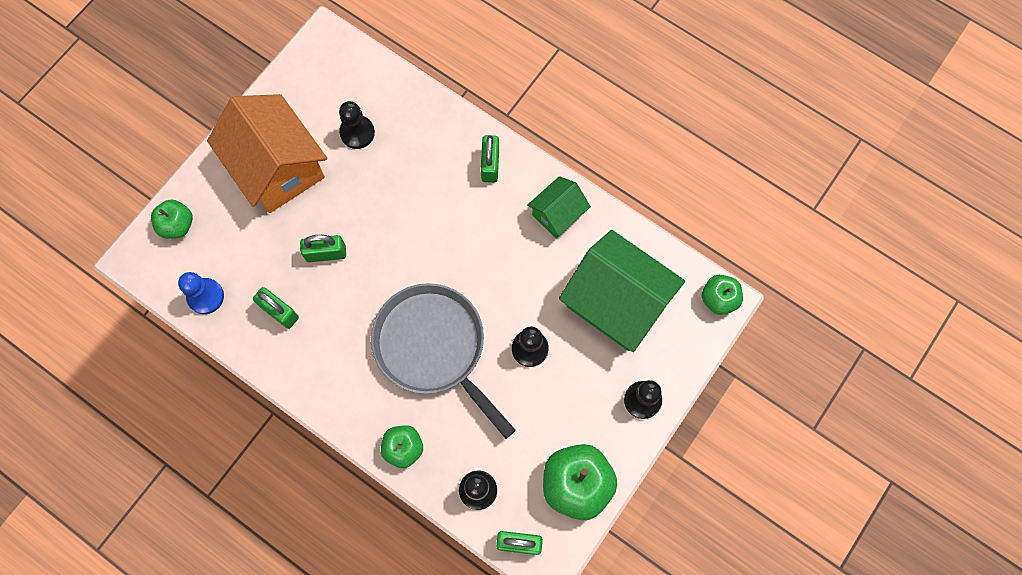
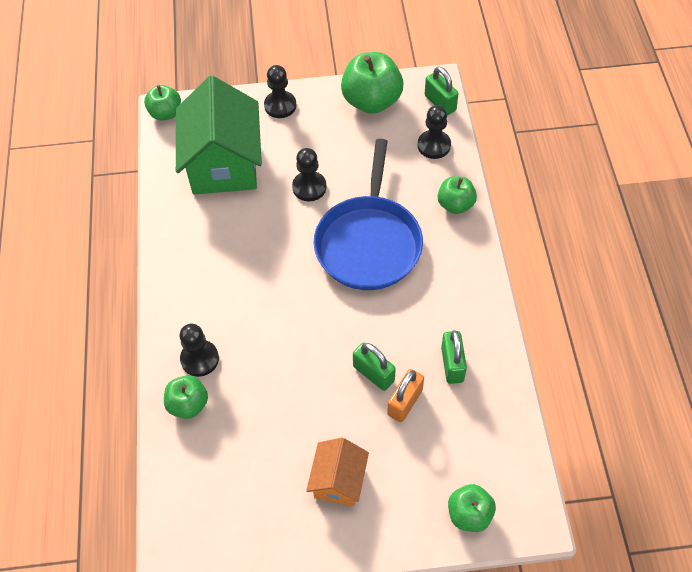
camera: 130 degrees left, 15 degrees down
blue pawn [178,272,224,314] -> none
orange house [207,94,327,213] -> orange house [306,437,369,506], size x0.52
black pawn [339,101,375,149] -> black pawn moved to [179,324,219,377]
grey pan [371,283,516,439] -> blue pan [313,139,423,290]
green padlock [481,135,499,183] -> none
green house [527,176,591,238] -> none
none -> green apple [164,375,208,419]
none -> orange padlock [387,369,424,422]

